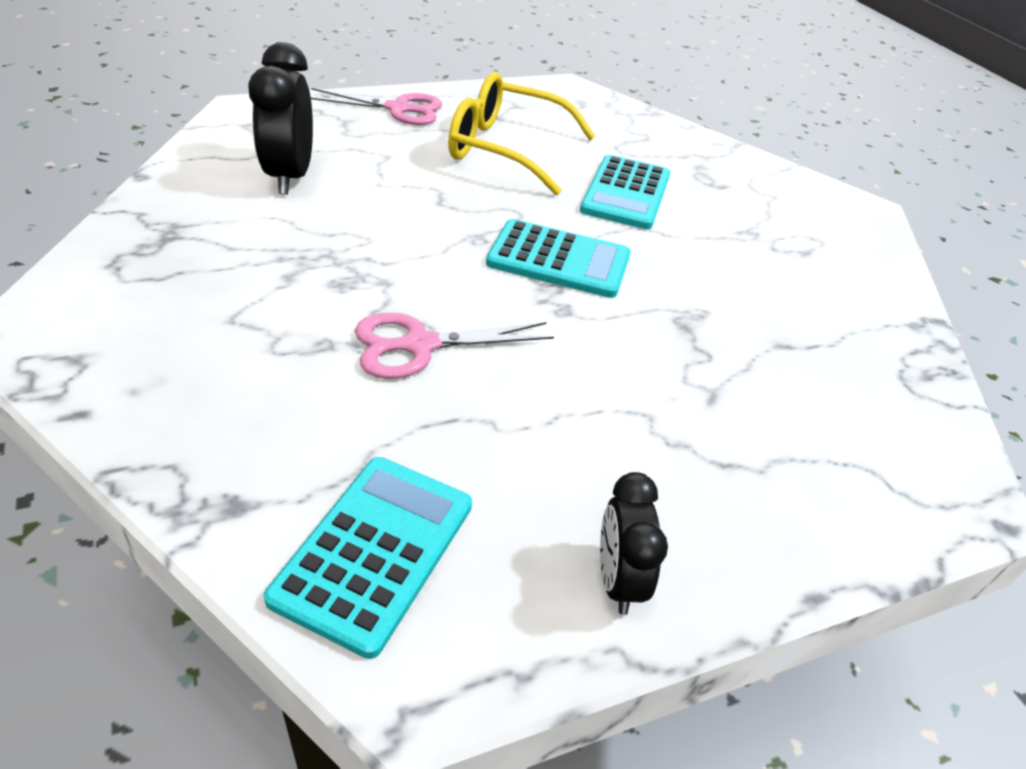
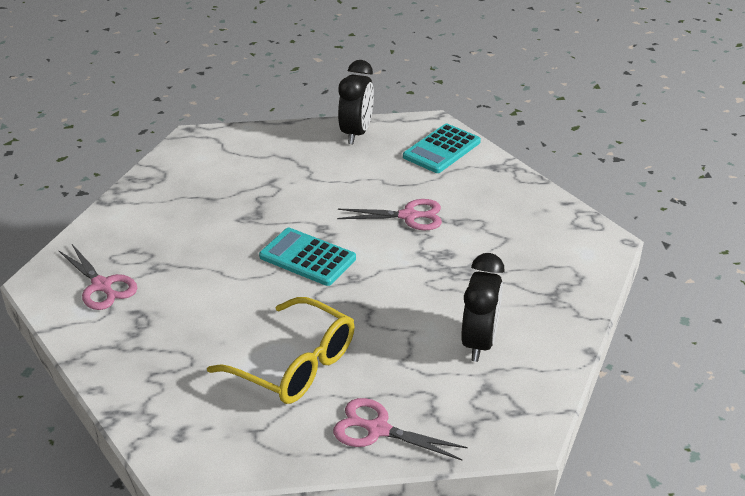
camera: 160 degrees left, 5 degrees down
turquoise calculator [580,155,670,229] -> none
black clock [600,472,668,615] -> black clock [338,60,374,144], size x1.62
none -> pink scissors [58,244,137,310]

